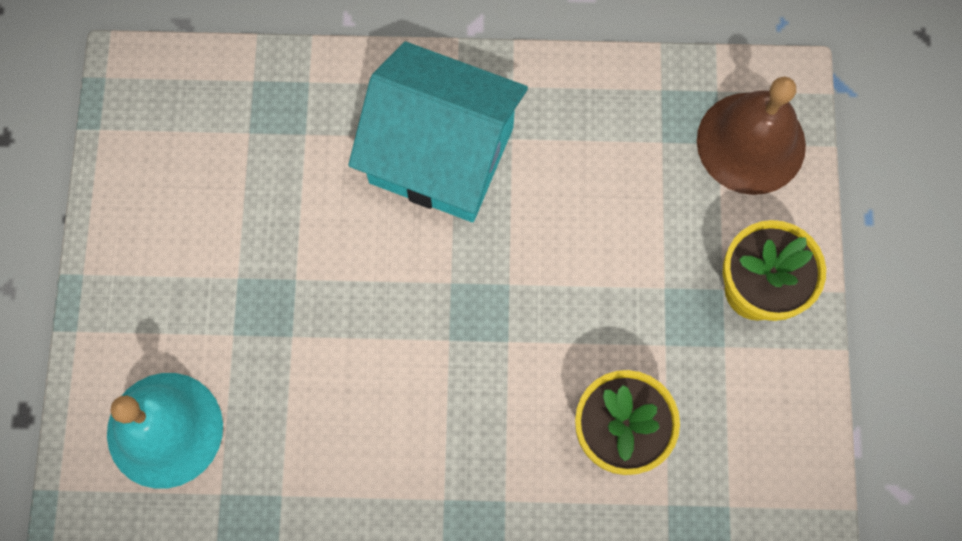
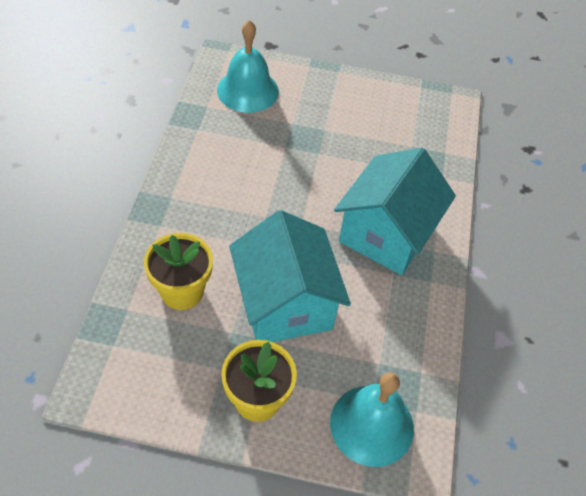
camera: 95 degrees right, 20 degrees down
brown bell [697,77,806,195] -> turquoise bell [330,372,414,467]
none -> turquoise house [229,210,351,342]

